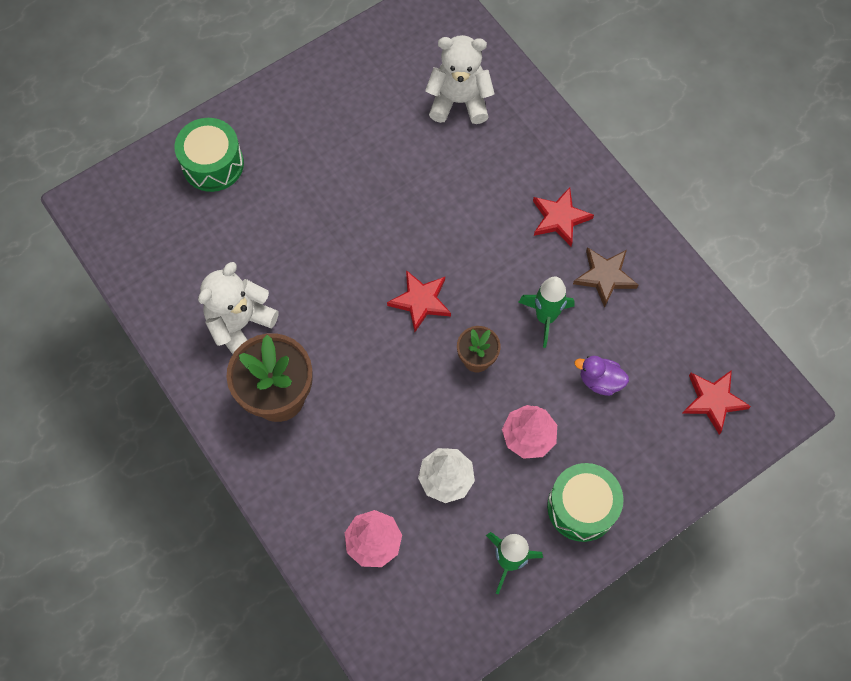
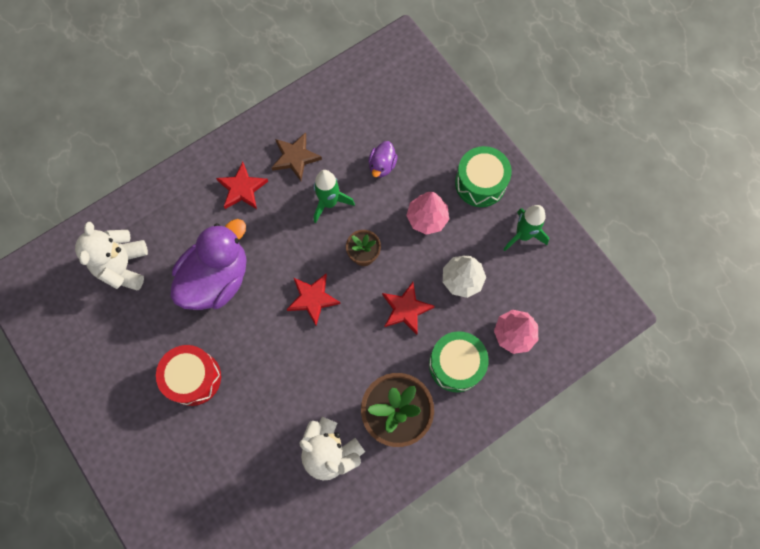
camera: 90 degrees left, 5 degrees up
green drum [174,118,244,192] -> green drum moved to [429,331,489,392]
red star [682,370,751,434] -> red star moved to [382,282,435,335]
none -> red drum [156,345,221,406]
none -> purple duck [170,219,247,310]

